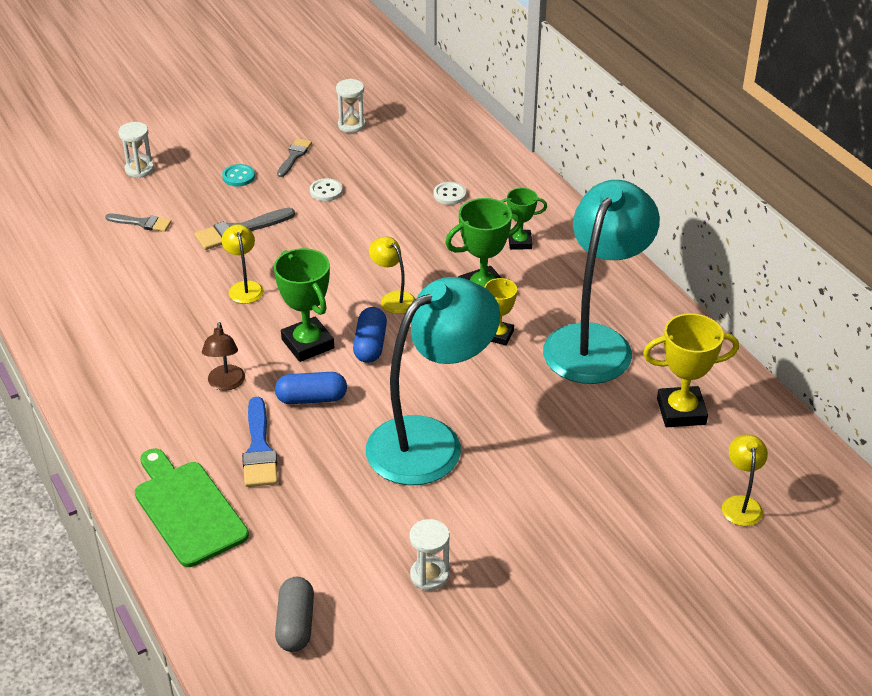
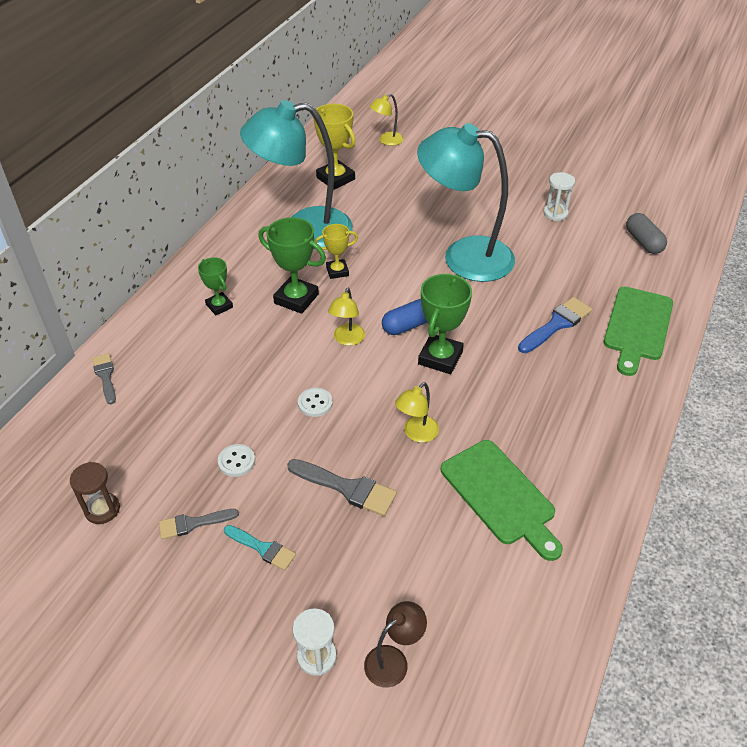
camera: 125 degrees left, 5 degrees up
grey brush [105,213,172,232] -> grey brush moved to [92,353,116,404]
brown lamp [202,322,245,391] -> brown lamp moved to [364,601,427,688]
turquoise button [222,164,255,186] -> turquoise brush [224,525,296,571]
blue capsule [275,372,347,404] -> none
grey capsule [275,577,314,652] -> grey capsule turned 75 degrees counterclockwise [626,213,667,254]
white hourglass [336,79,366,133] -> brown hourglass [70,462,120,524]
white button [433,182,466,205] -> white button moved to [298,388,333,417]
none -> green cutting board [441,440,563,561]

